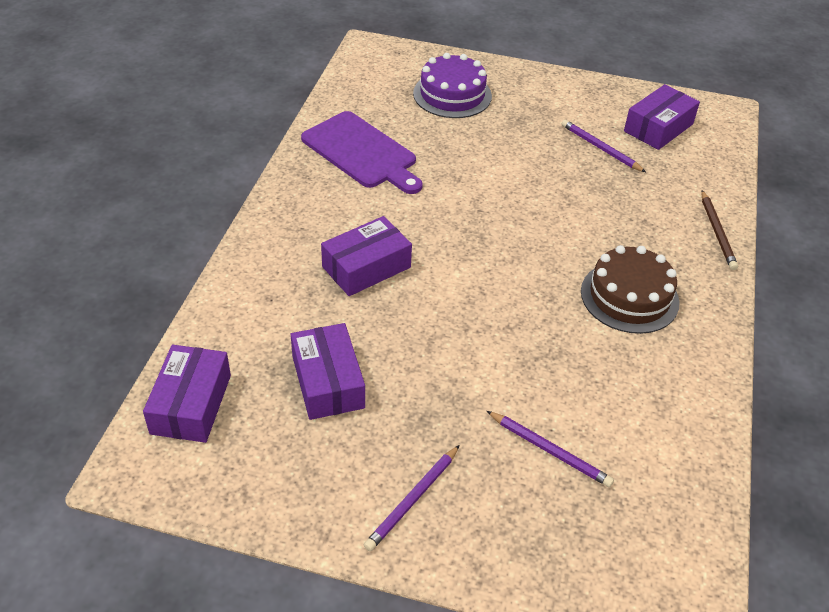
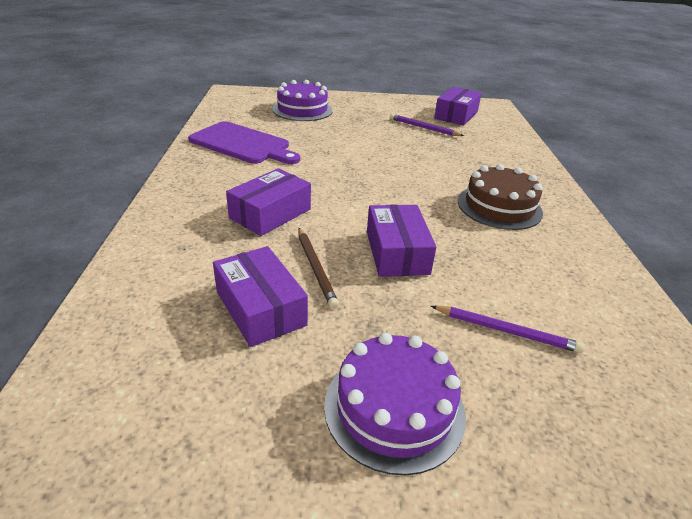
camera: 15 degrees left, 10 degrees down
purple box [143,345,231,443] -> purple box moved to [367,205,436,277]
purple pencil [364,445,460,551] -> purple cake [324,333,466,475]
brown pencil [701,190,738,270] -> brown pencil moved to [298,228,339,309]

